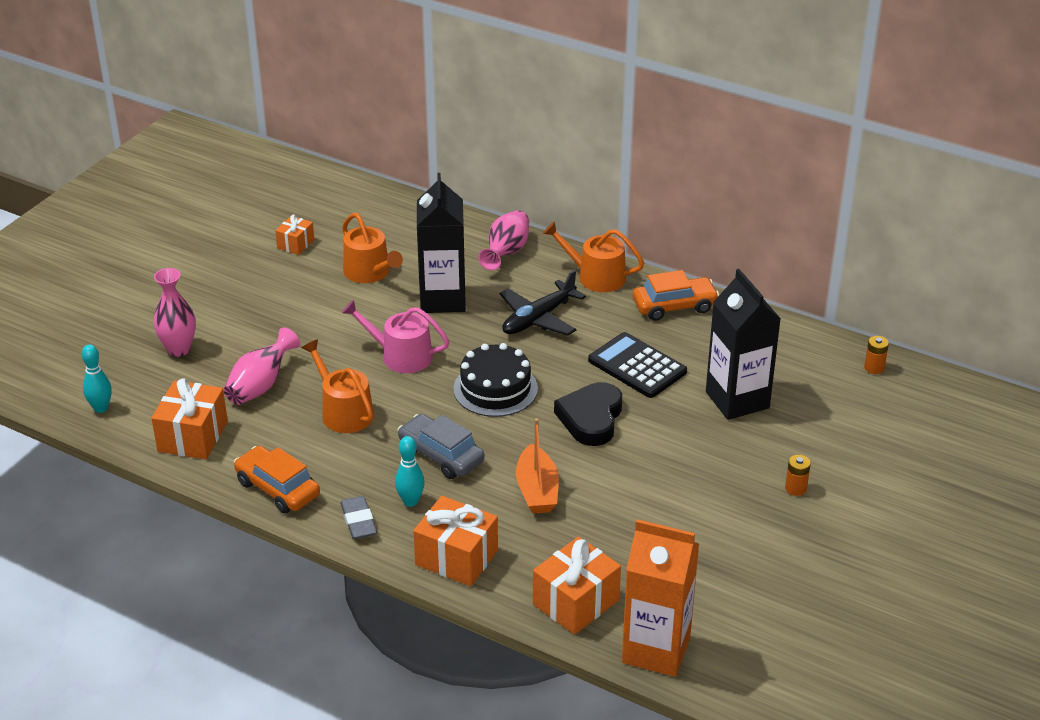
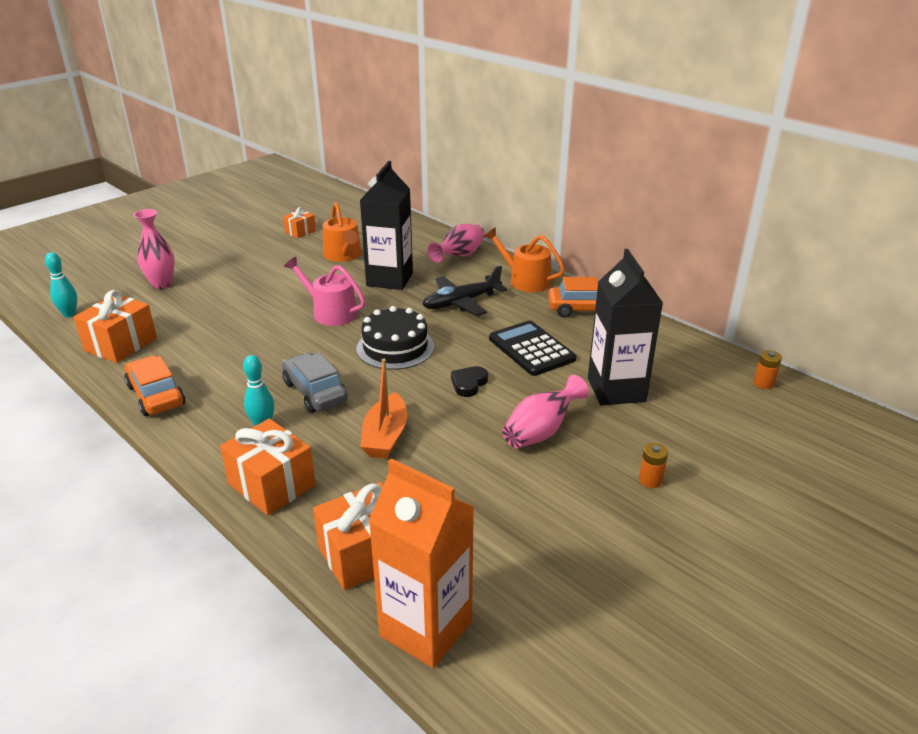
camera: 15 degrees right, 5 degrees down
pink vase [224,327,300,405] -> pink vase moved to [502,375,589,448]
orange watering can [302,339,374,433] -> none
grey eraser [340,496,377,539] -> none
black heart [554,382,622,446] -> black heart [451,366,488,397], size x0.56

